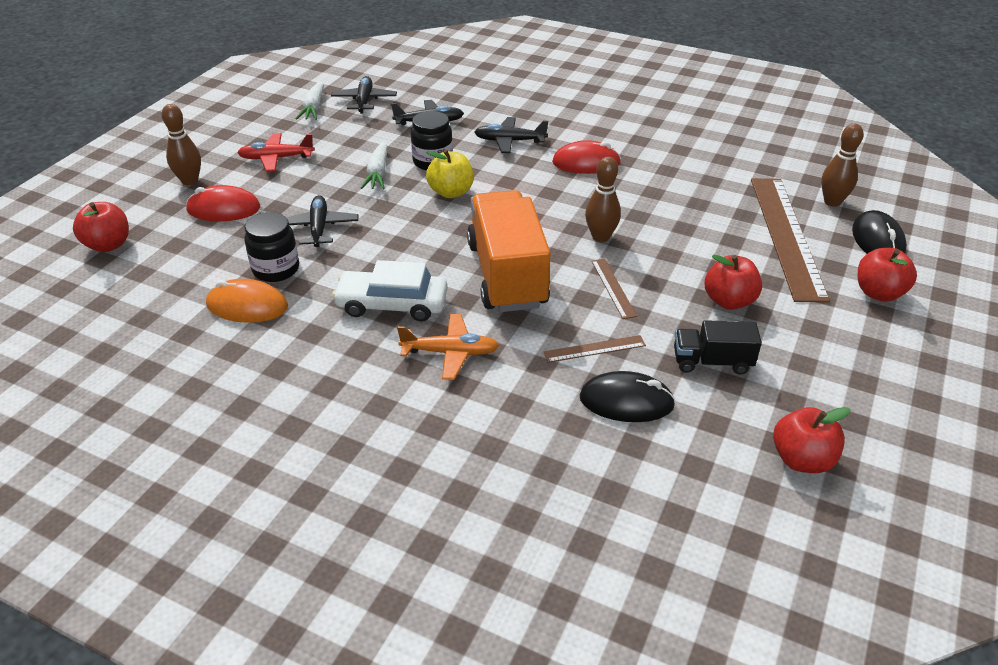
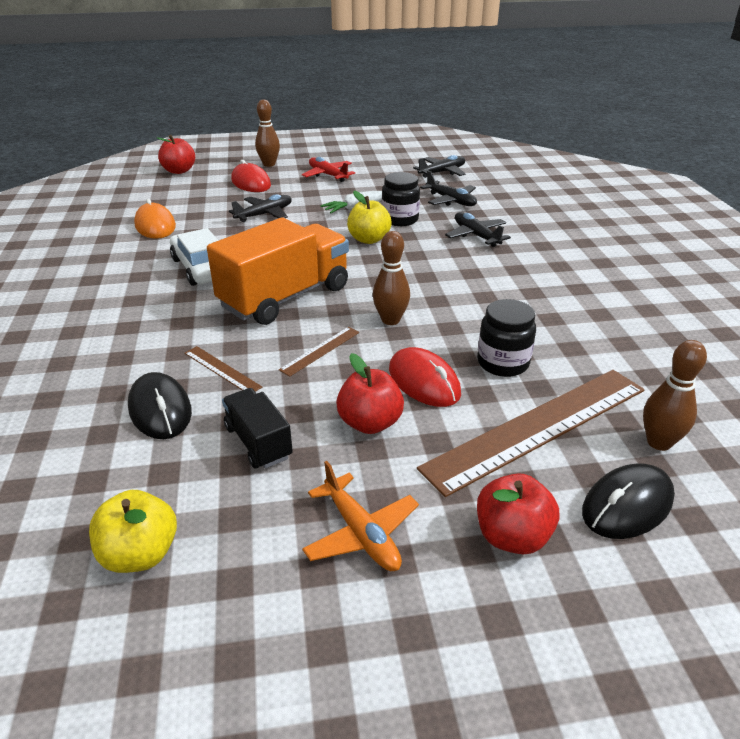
camera: 55 degrees right, 5 degrees down
black jar [244,212,299,282] -> black jar moved to [477,299,536,377]
white carrot [296,81,324,120] -> none
orange plane [397,314,499,380] -> orange plane moved to [302,461,419,571]
red mouse [552,140,621,174] -> red mouse moved to [389,347,461,407]
red apple [773,407,851,473] -> yellow apple [89,490,177,573]

